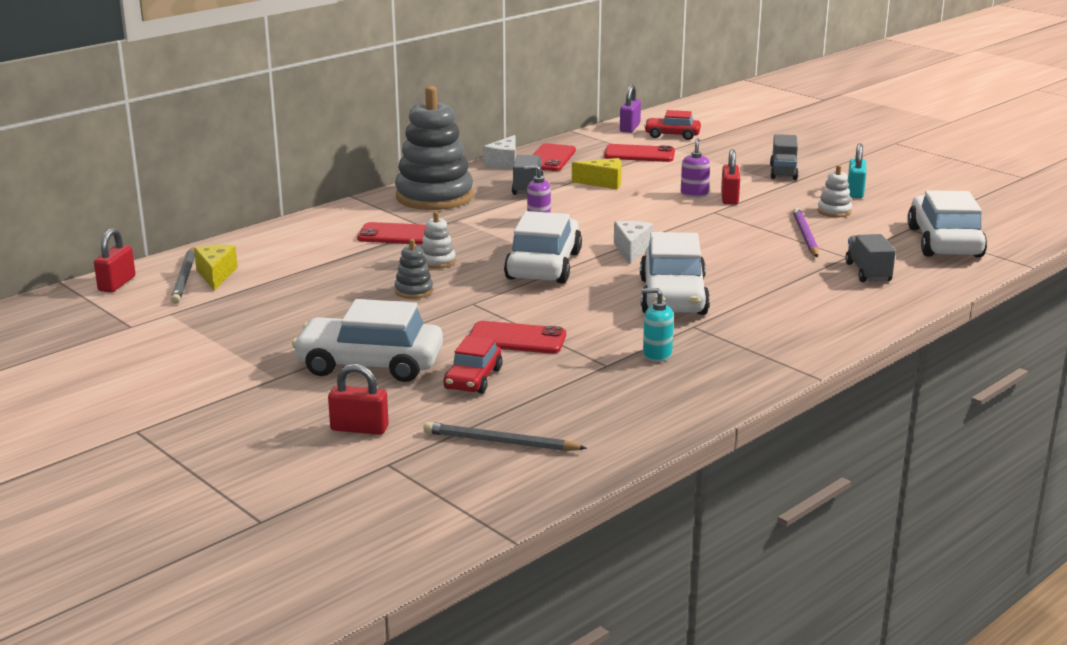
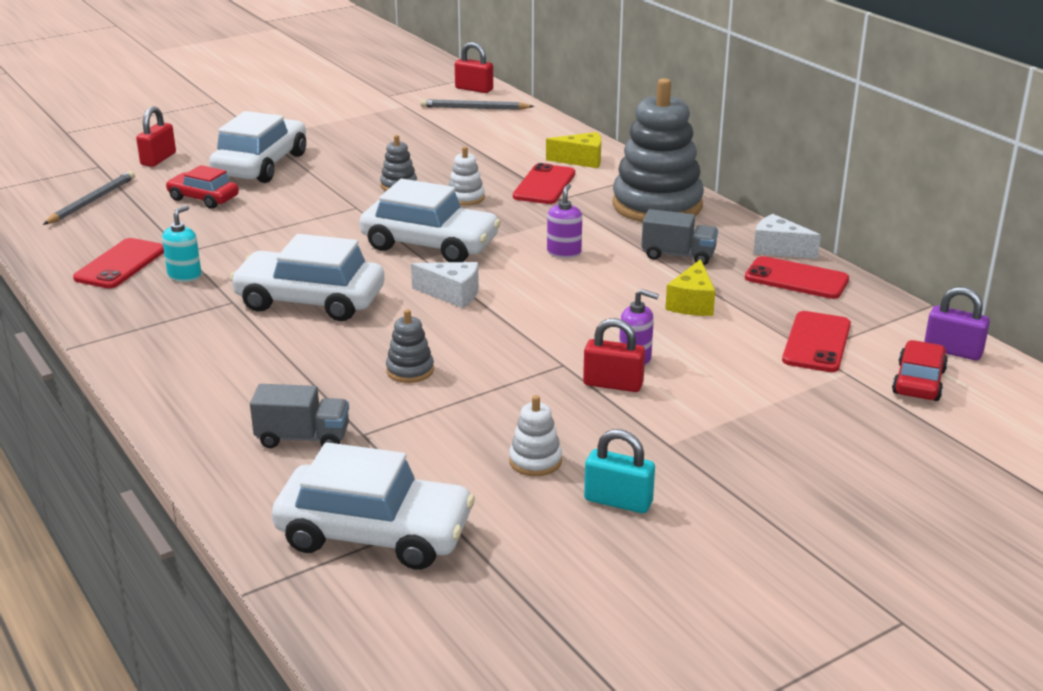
camera: 100 degrees right, 5 degrees up
yellow cheese [194,245,238,290] -> yellow cheese moved to [546,132,601,168]
red phone [469,321,566,354] -> red phone moved to [73,238,164,288]
grey truck [770,134,798,180] -> none
purple pencil [793,208,819,257] -> none
none -> grey stacking toy [386,309,434,383]

